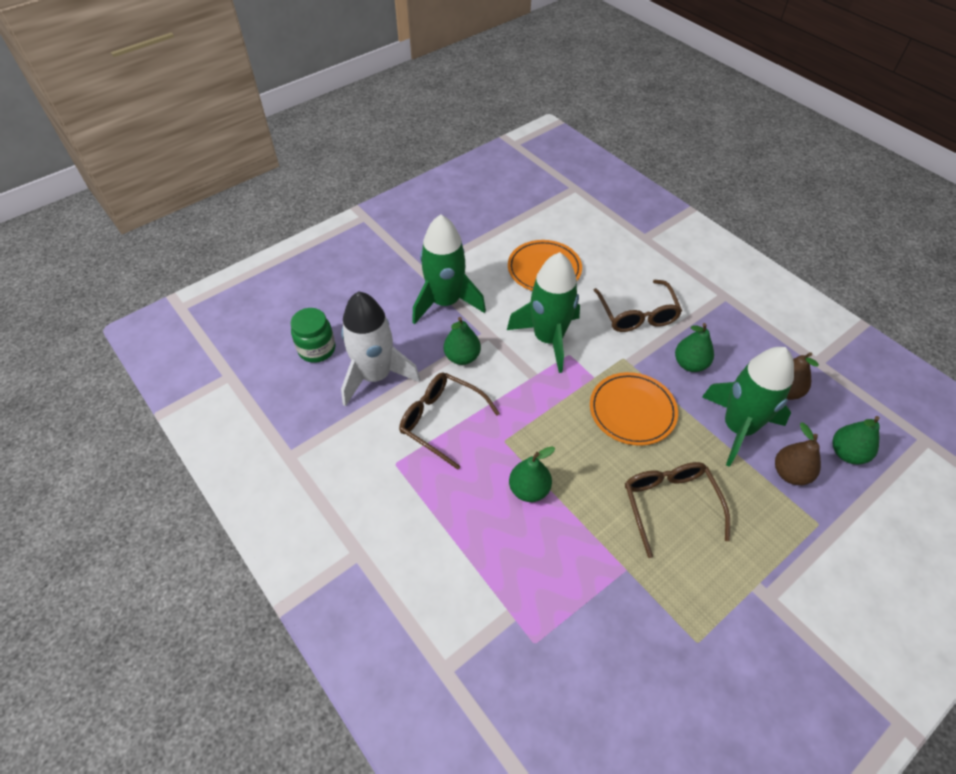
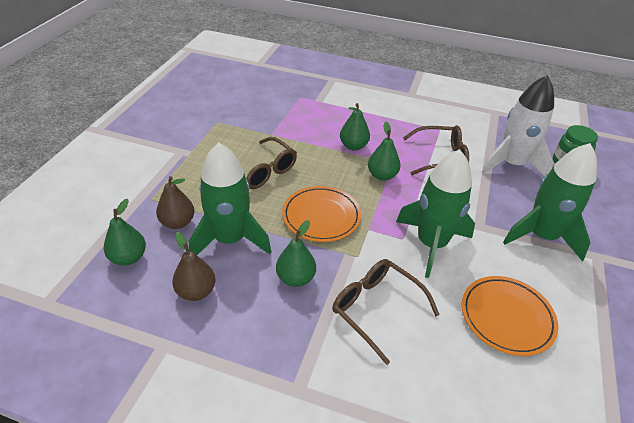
camera: 145 degrees right, 10 degrees down
green pear [444,317,481,365] -> green pear moved to [368,122,401,181]

